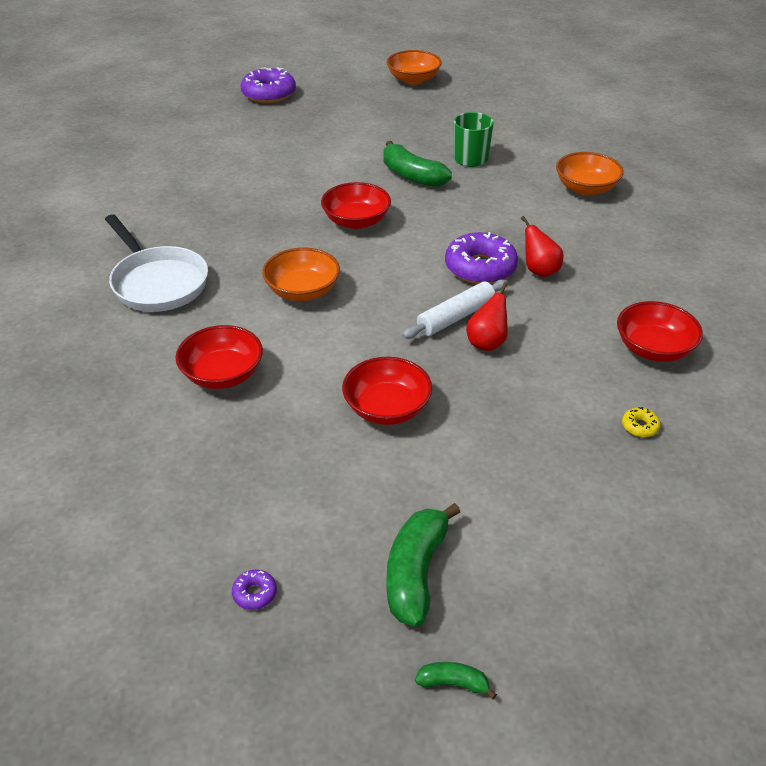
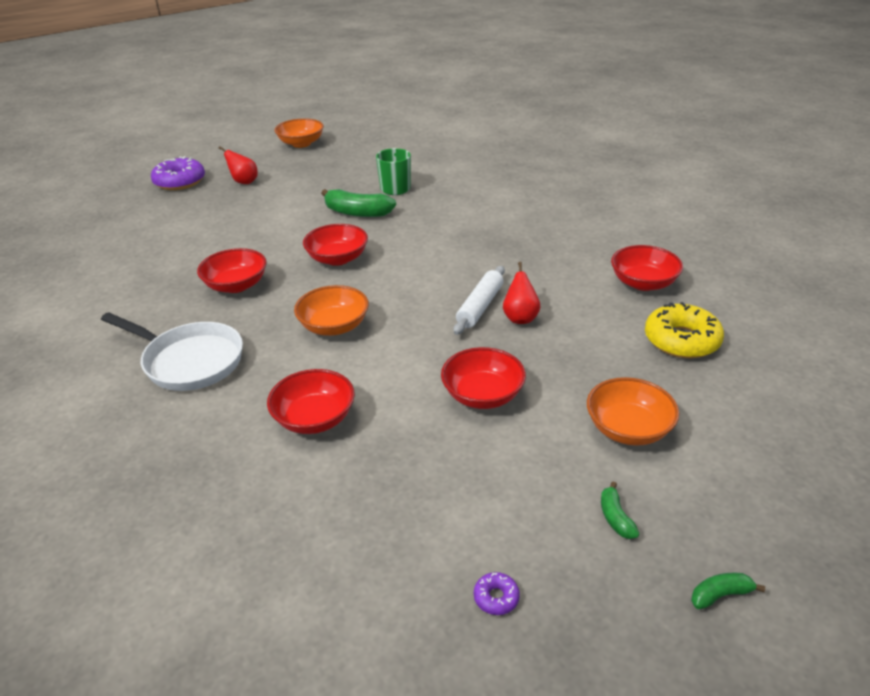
camera: 25 degrees left, 5 degrees down
green banana [387,503,460,627] -> green banana [601,482,639,539], size x0.49
purple donut [445,232,518,284] -> none
red pear [521,216,564,277] -> red pear moved to [218,146,258,184]
orange bowl [556,152,624,196] -> orange bowl moved to [587,377,679,446]
yellow donut [622,407,661,437] -> yellow donut [645,302,724,358], size x2.36
none -> red bowl [197,248,267,293]

